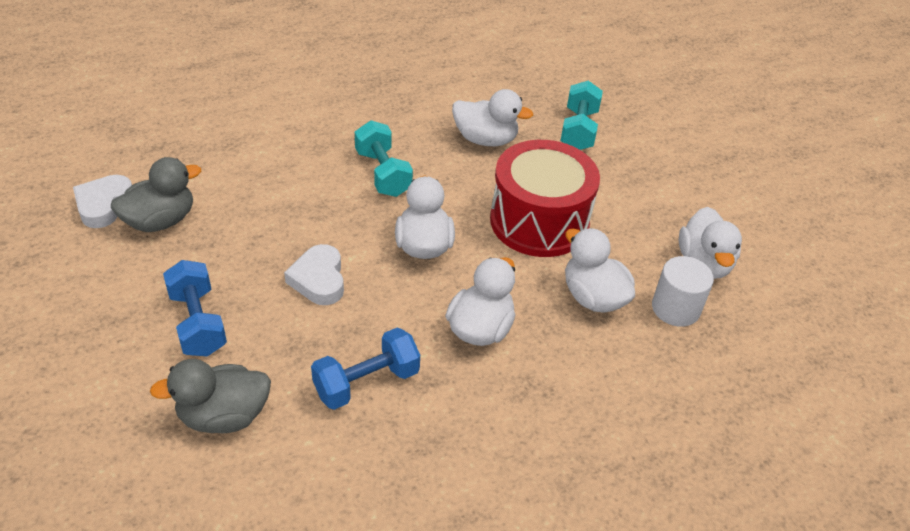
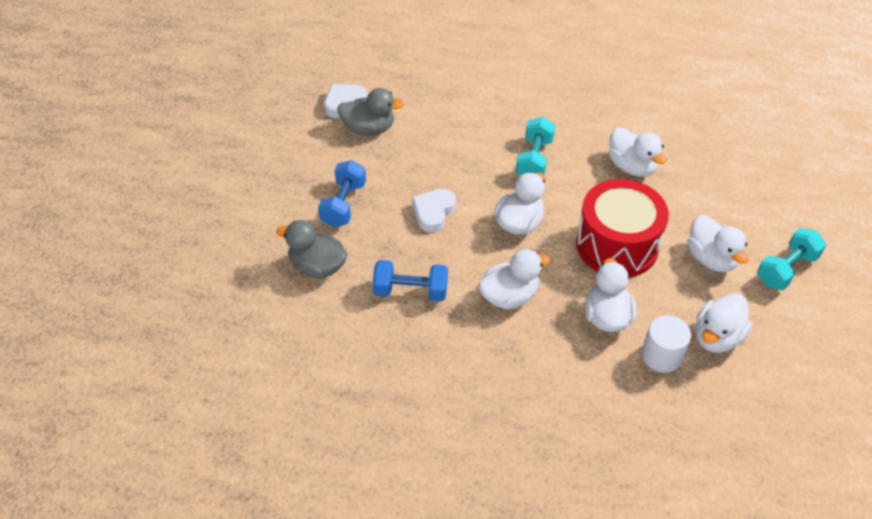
camera: 40 degrees right, 5 degrees up
turquoise dumbbell [561,81,603,150] -> turquoise dumbbell moved to [757,228,826,290]
none -> white duck [687,215,748,272]

